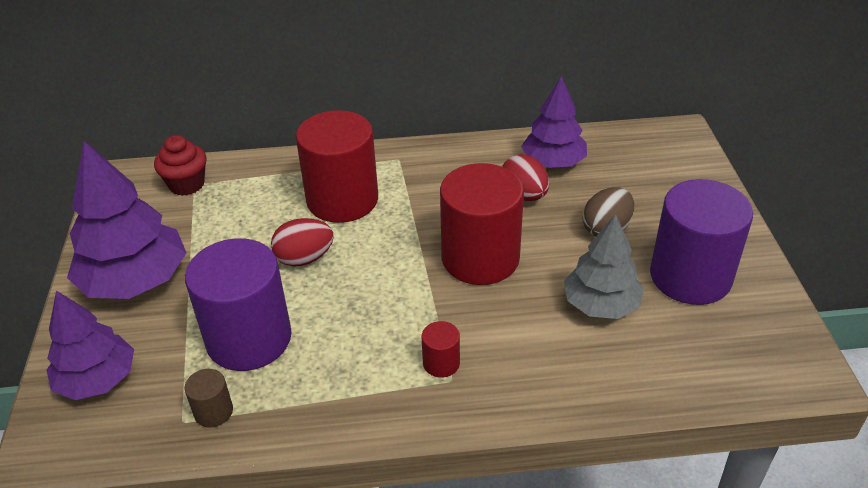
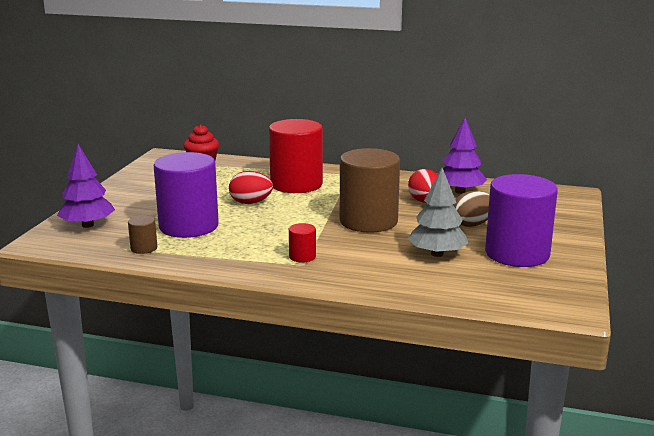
camera: 20 degrees right, 20 degrees down
purple tree [67,141,187,299] -> none
red cylinder [440,163,524,285] -> brown cylinder [340,148,400,233]

